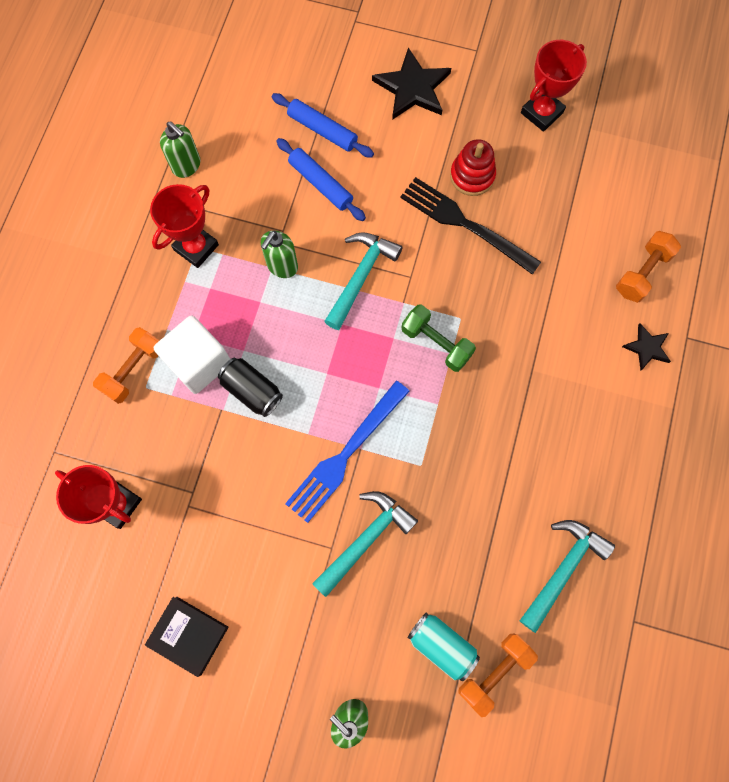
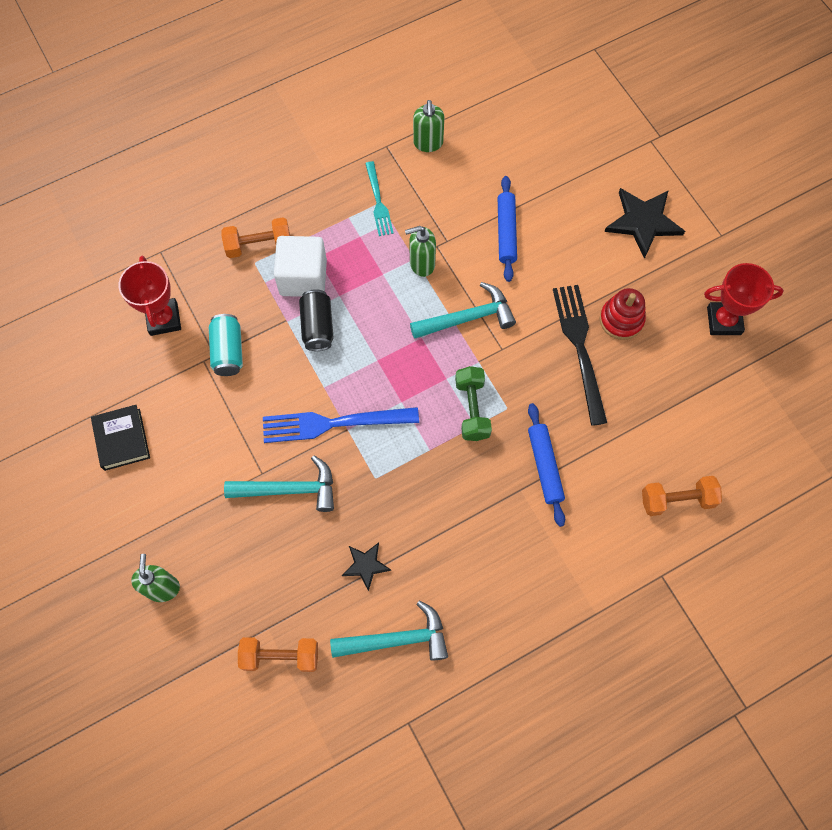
camera: 45 degrees right, 5 degrees down
red trophy [150,184,219,268] -> turquoise fork [365,161,394,236]
blue rolling pin [272,93,374,158] -> blue rolling pin moved to [528,403,565,527]
turquoise can [407,612,480,681] -> turquoise can moved to [209,314,243,376]
black star [622,323,671,370] -> black star moved to [342,542,391,591]

